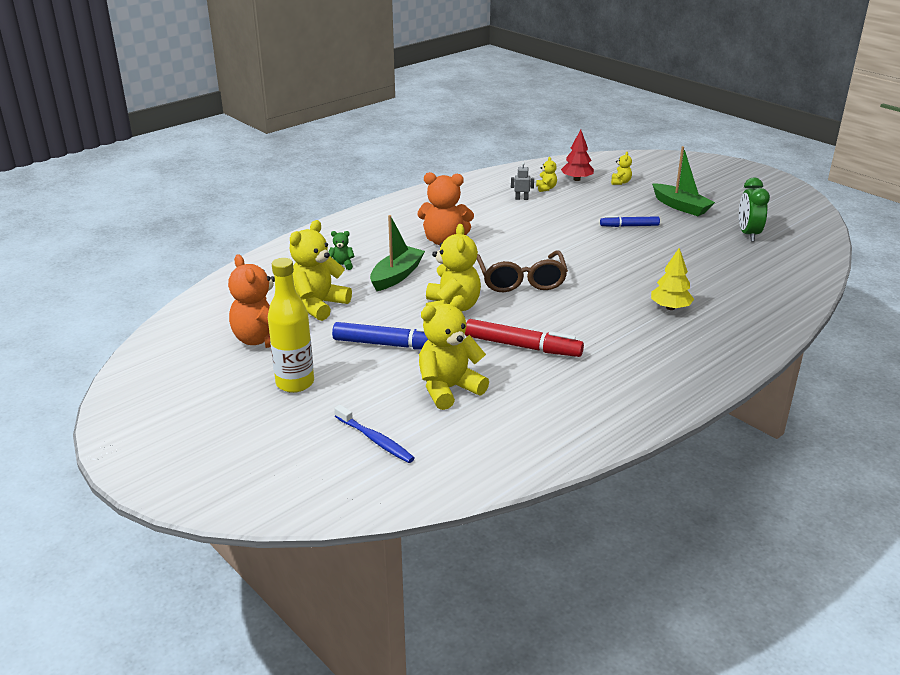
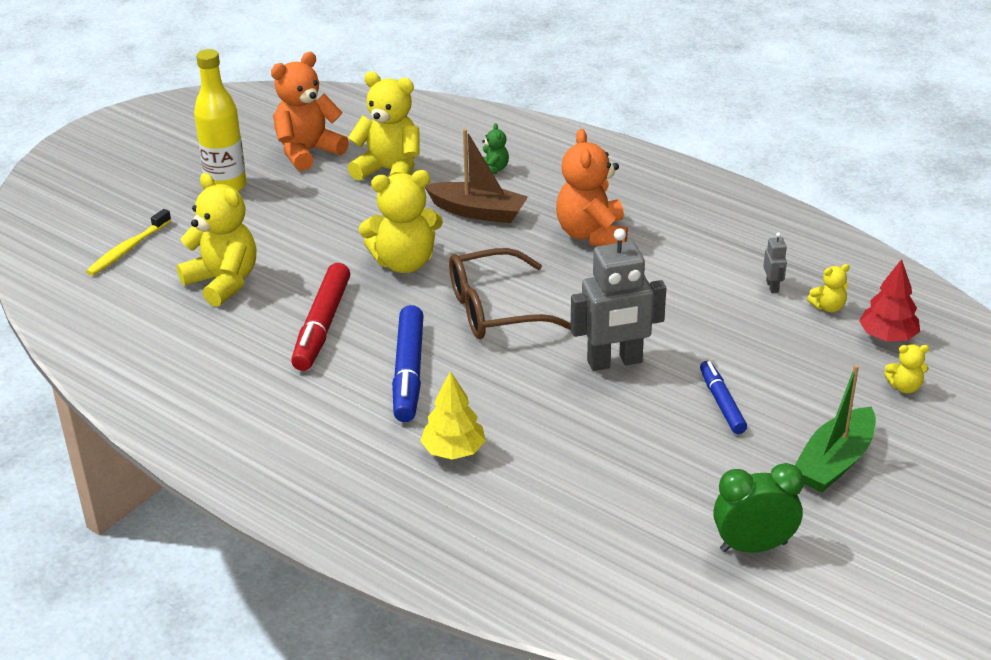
camera: 80 degrees right, 5 degrees up
blue marker [332,322,428,350] -> blue marker moved to [392,305,424,422]
blue toothbrush [334,405,415,463] -> yellow toothbrush [86,209,171,276]
green boat [370,215,425,291] -> brown boat [425,129,528,223]
none -> grey robot [570,228,666,371]

